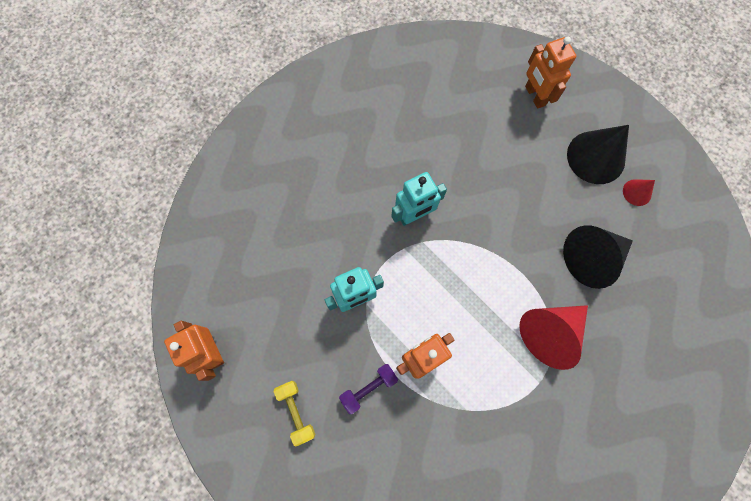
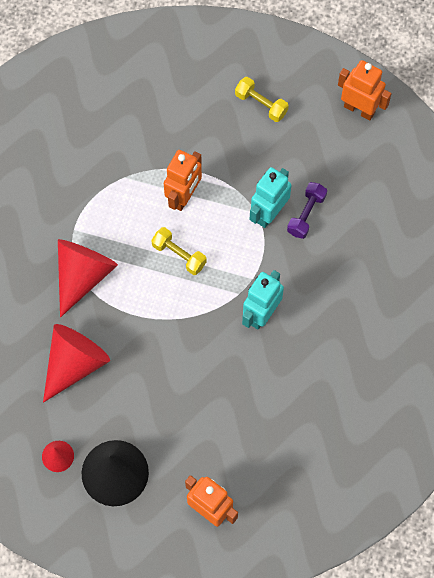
camera: 150 degrees right, 5 degrees down
purple dumbbell [339,364,398,414] -> purple dumbbell moved to [287,182,327,239]
black cone [563,225,633,289] -> red cone [43,324,110,403]
none -> yellow dumbbell [151,227,207,275]

